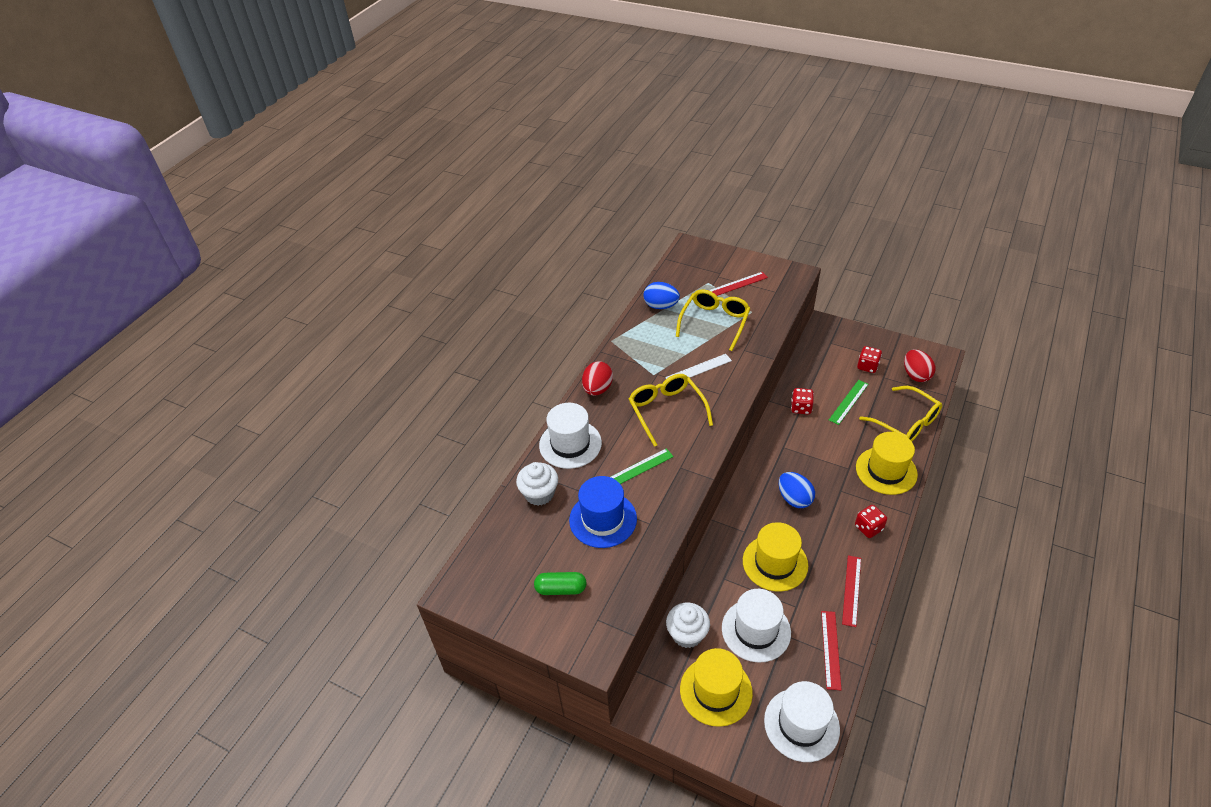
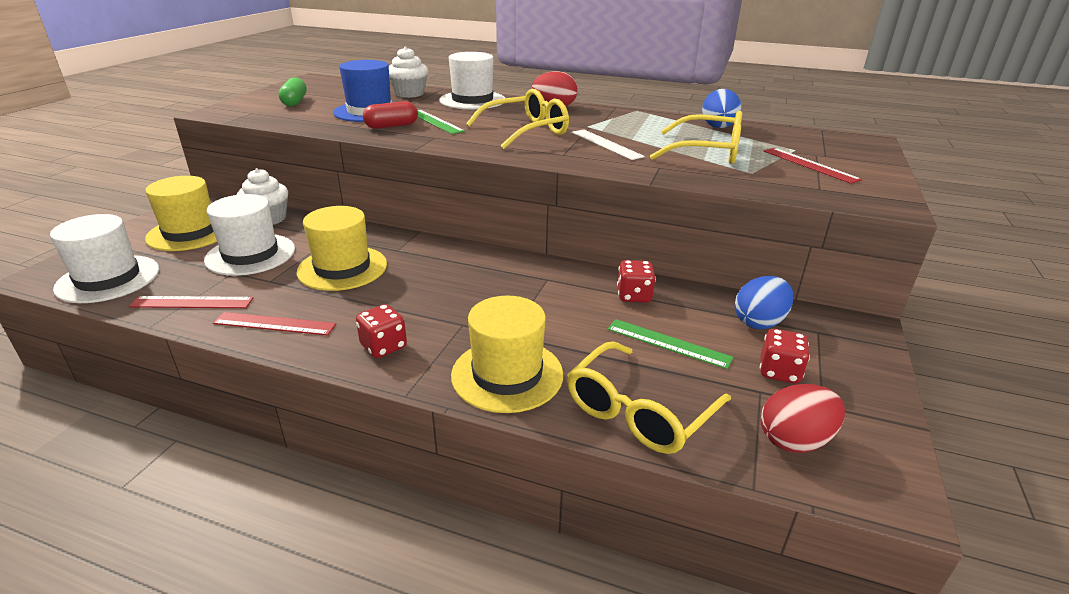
camera: 80 degrees right, 15 degrees down
blue egg [779,472,815,508] -> blue egg moved to [735,276,794,329]
none -> red capsule [363,101,418,129]

